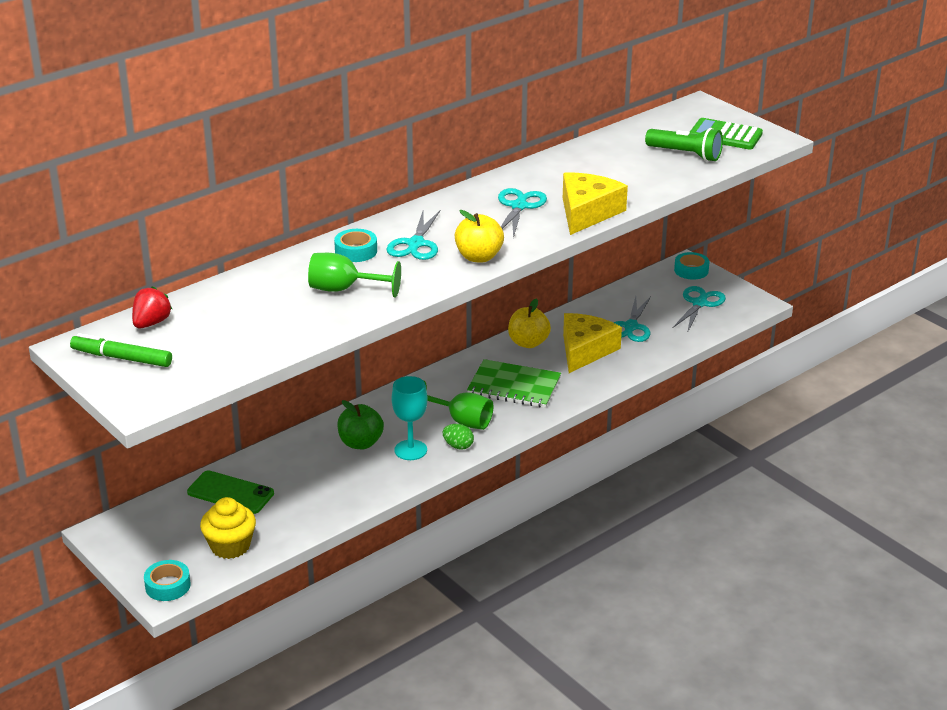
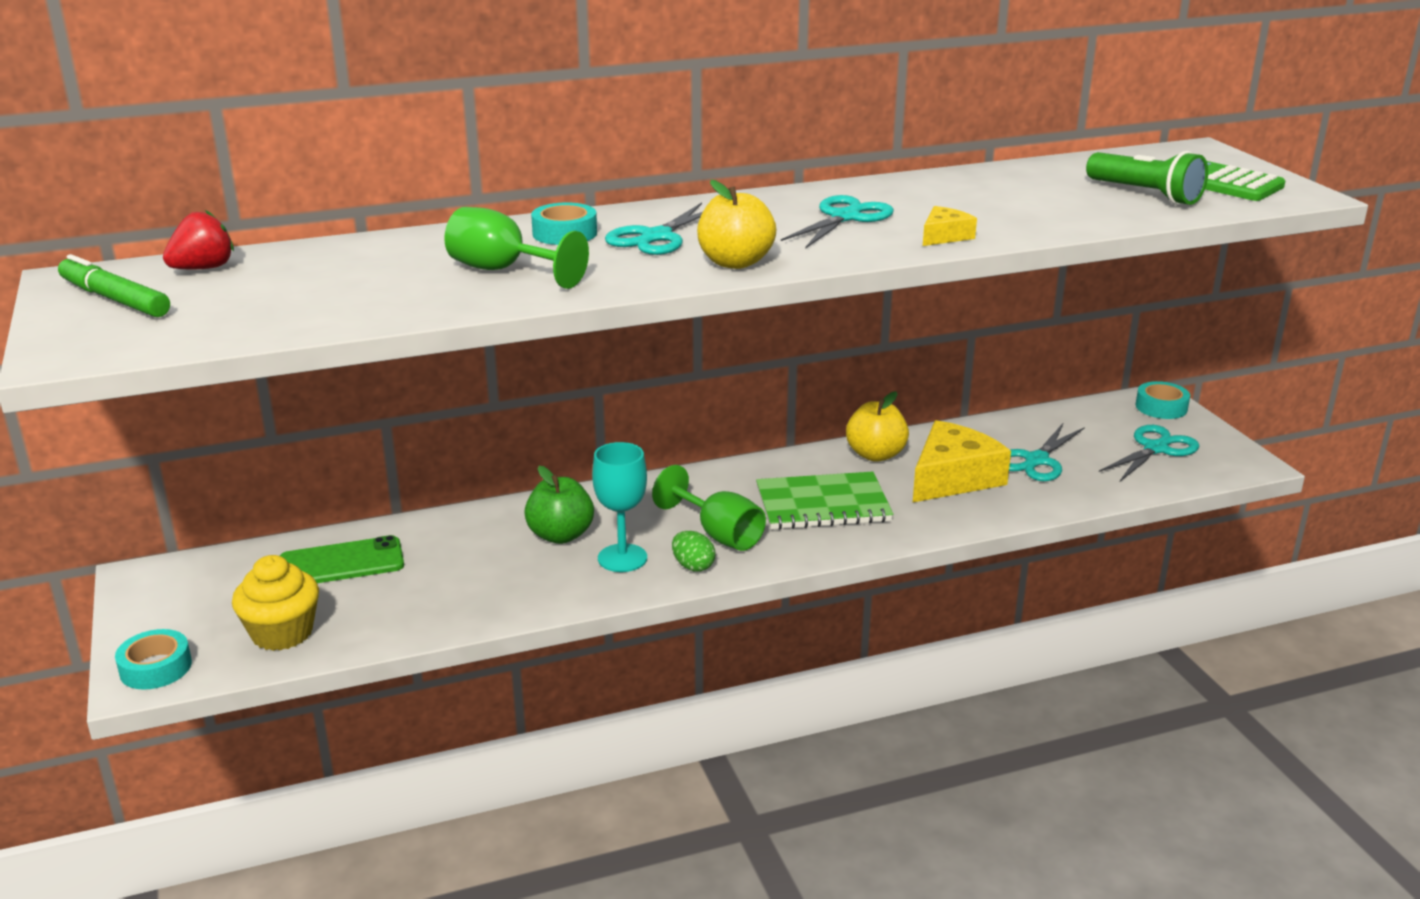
camera: 20 degrees right, 5 degrees down
green phone [187,470,274,514] -> green phone turned 60 degrees counterclockwise [280,535,404,583]
green notebook [467,359,561,408] -> green notebook turned 45 degrees counterclockwise [756,472,893,530]
yellow cheese [563,172,628,235] -> yellow cheese [923,206,977,246], size x0.48

